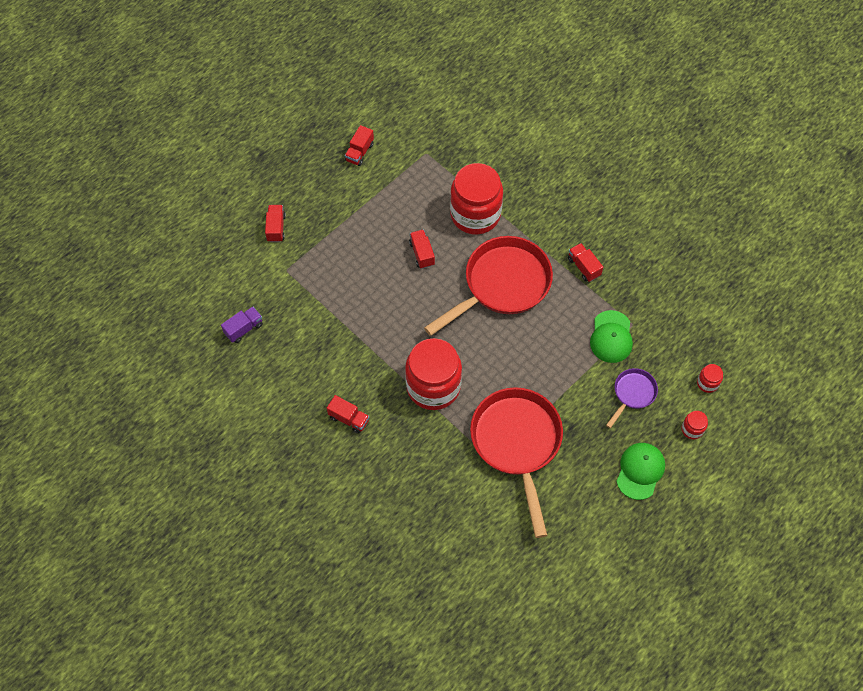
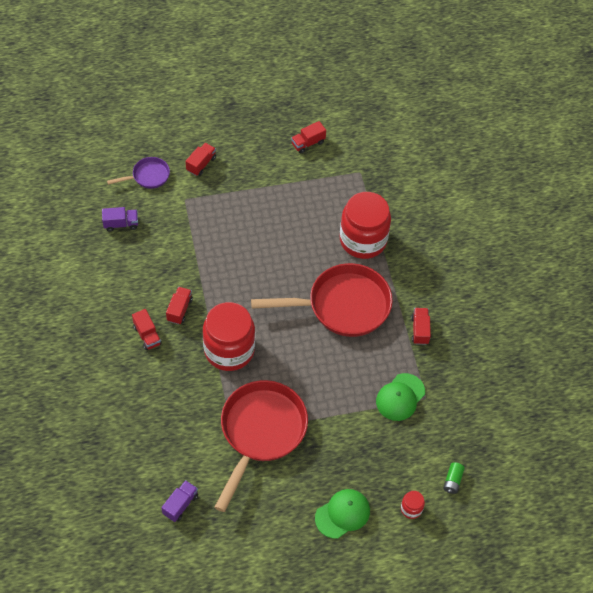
camera: 30 degrees right, 5 degrees down
red truck [409,229,435,269] -> red truck moved to [166,287,193,325]
purple pan [606,368,658,428] -> purple pan moved to [107,157,170,189]
red jar [697,364,723,393] -> green battery [443,462,465,494]
none -> purple truck [161,480,198,522]

